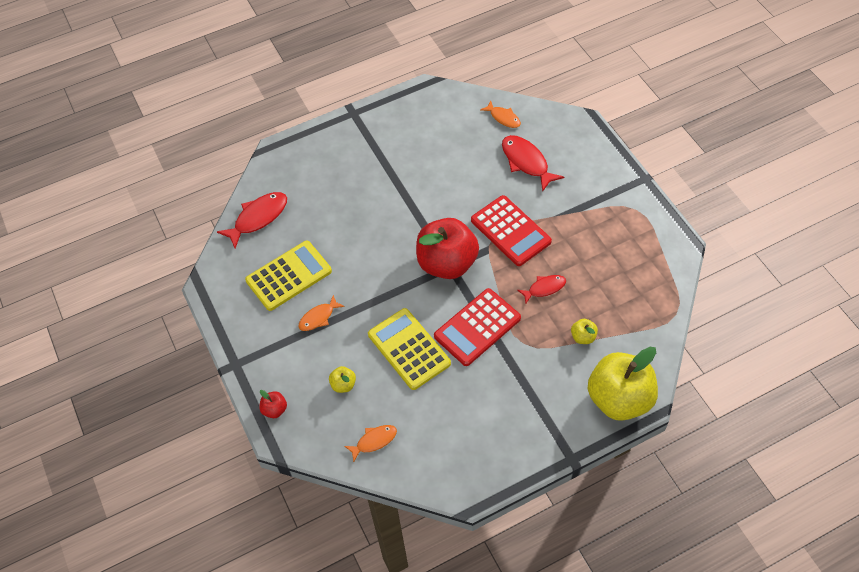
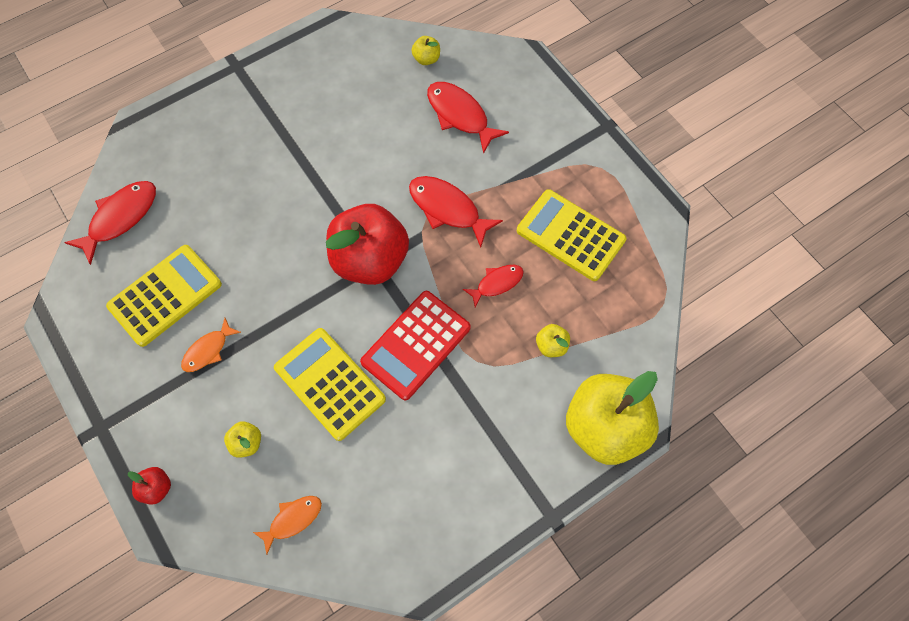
camera: 10 degrees left, 10 degrees up
red calculator [471,195,552,266] -> red fish [409,176,503,248]
orange fish [480,100,521,128] -> yellow apple [411,36,440,65]
none -> yellow calculator [517,189,626,281]

